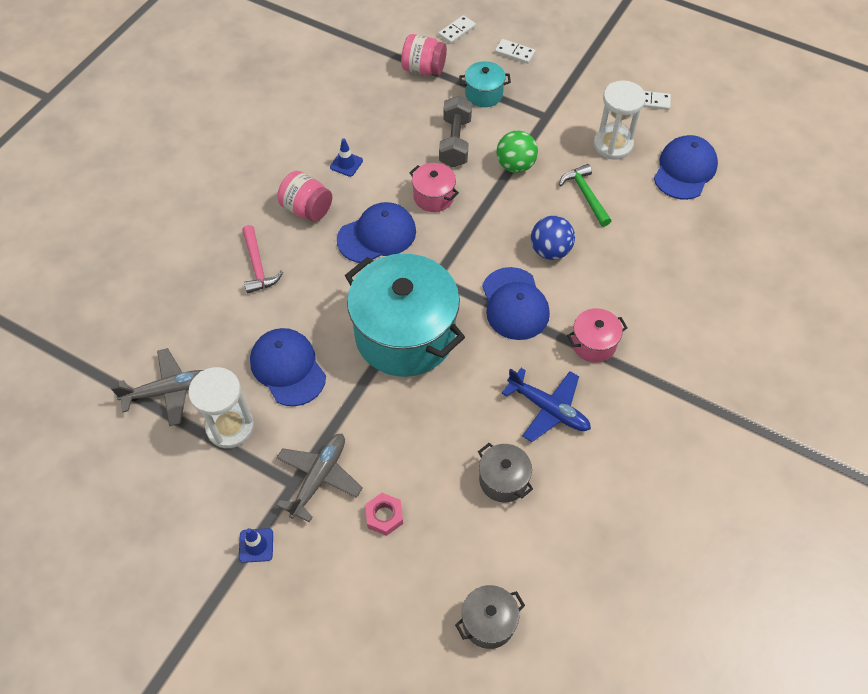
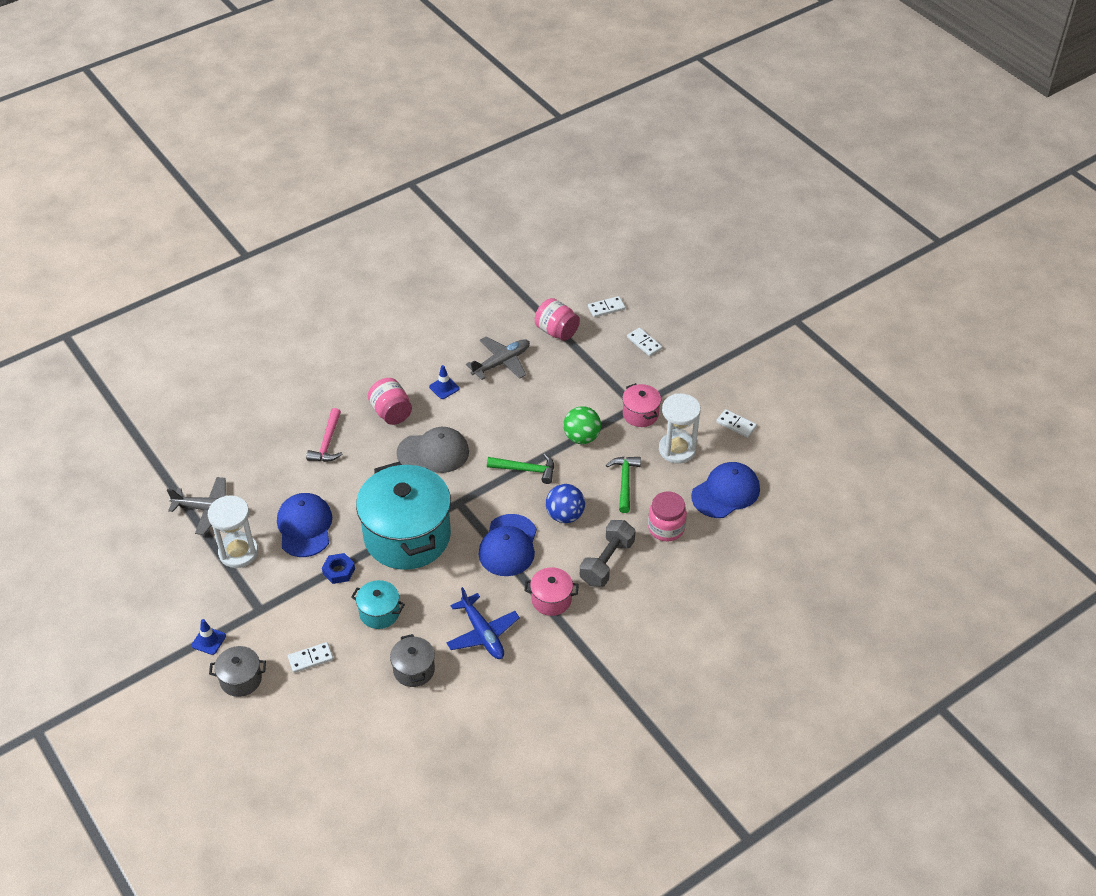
camera: 25 degrees right, 10 degrees down
grey plane [276,434,363,522] -> grey plane moved to [466,337,530,380]
blue cap [337,202,416,263] -> grey cap [396,427,469,473]
pink nut [365,493,403,536] -> white domino [288,642,333,673]
pink pot [409,163,459,212] -> pink pot moved to [622,383,661,427]
grey dumbbell [439,96,472,167] -> grey dumbbell moved to [580,520,635,587]
grey pot [455,585,525,649] -> grey pot moved to [209,646,266,697]
turquoise pot [459,61,511,107] -> turquoise pot moved to [351,580,405,629]
none -> blue nut [322,553,355,584]
none -> green hammer [487,454,554,484]
none -> pink jar [648,491,687,541]

